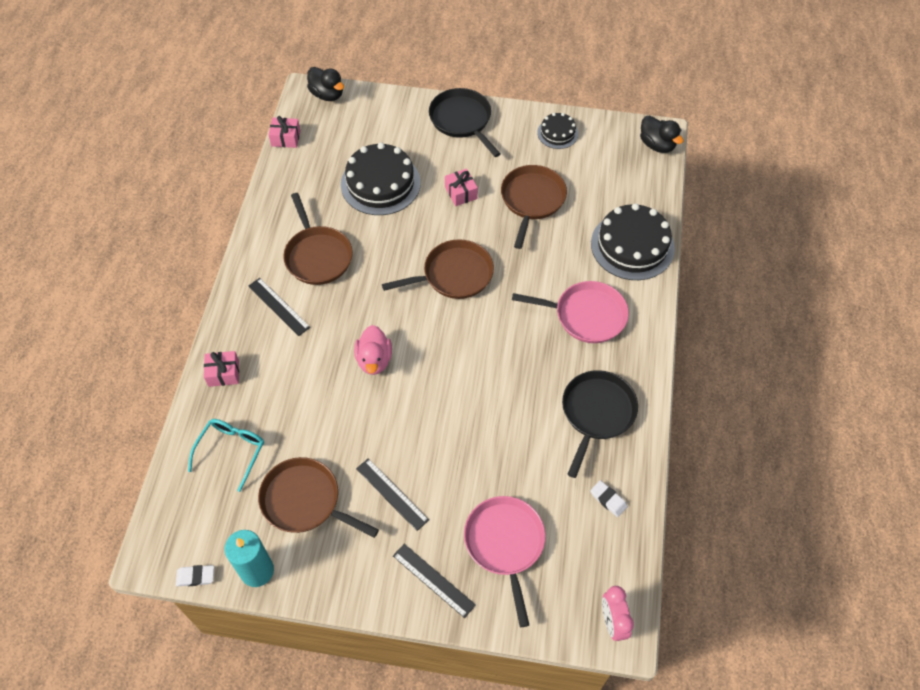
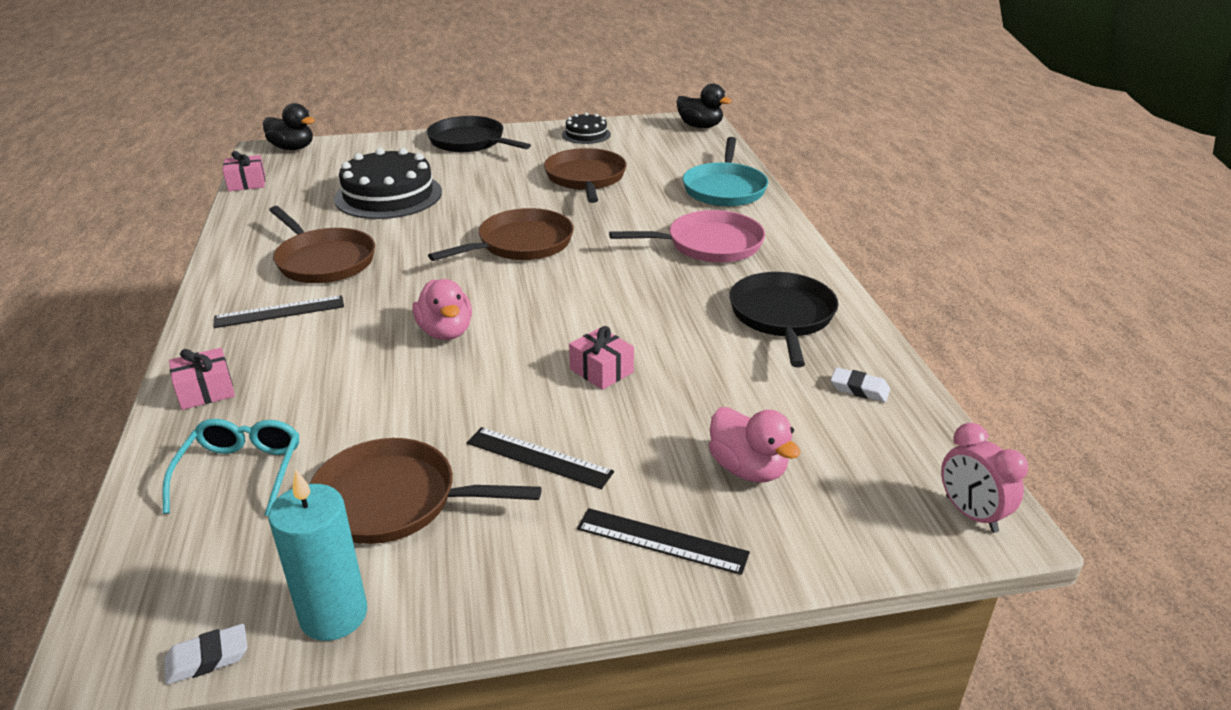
camera: 20 degrees left, 25 degrees down
black ruler [249,278,310,336] -> black ruler turned 45 degrees counterclockwise [213,295,344,328]
pink gift [445,169,478,206] -> pink gift moved to [569,326,634,390]
pink pan [464,496,546,627] -> pink duck [709,407,800,483]
black cake [591,203,675,280] -> turquoise pan [683,137,768,207]

